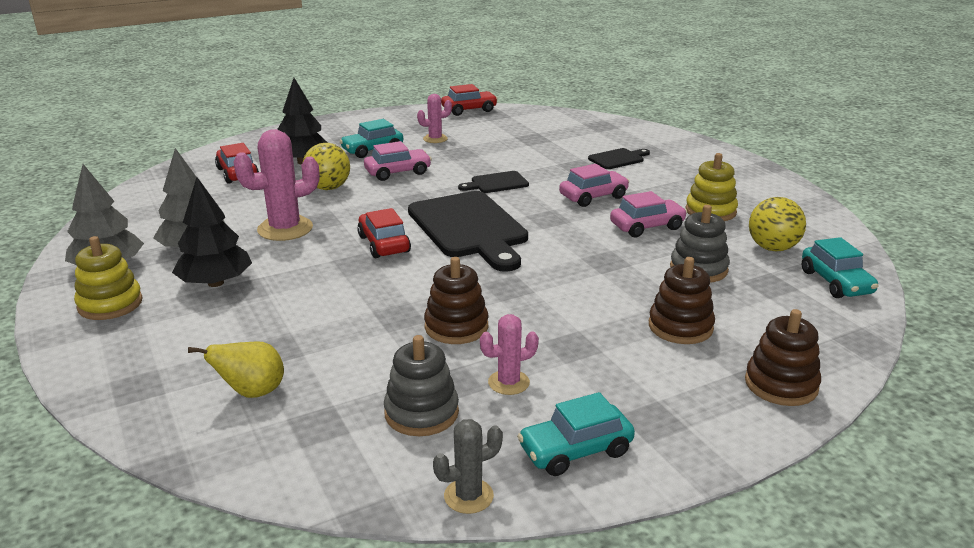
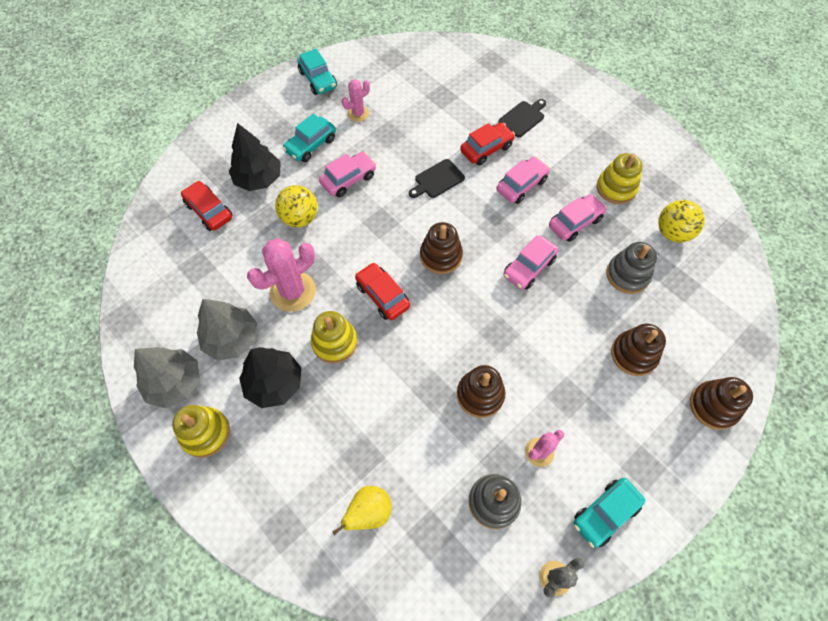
camera: 15 degrees left, 35 degrees up
black cutting board [408,191,528,272] -> brown stacking toy [420,222,463,274]
red car [441,84,498,116] -> red car moved to [460,122,515,166]
turquoise car [802,237,879,298] -> turquoise car moved to [297,49,337,95]
none -> yellow stacking toy [311,311,358,363]
none -> pink car [504,235,558,290]

